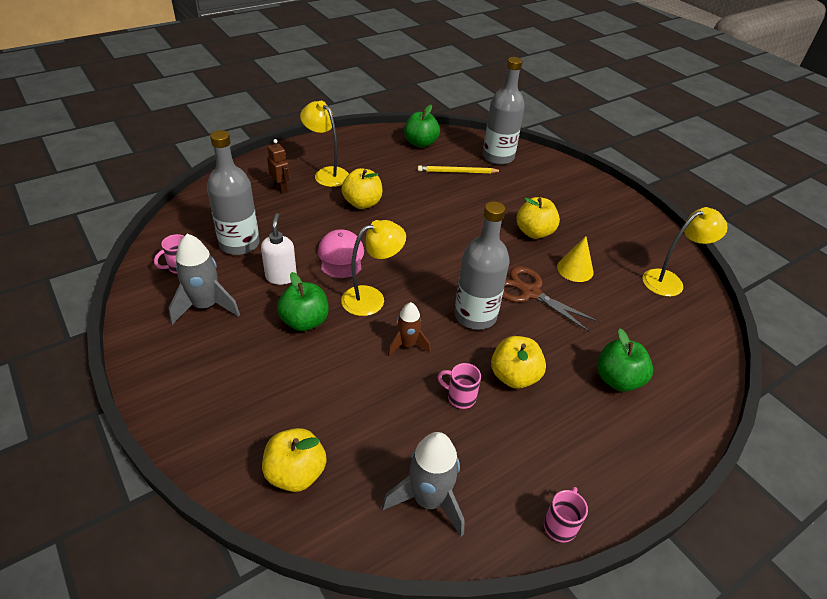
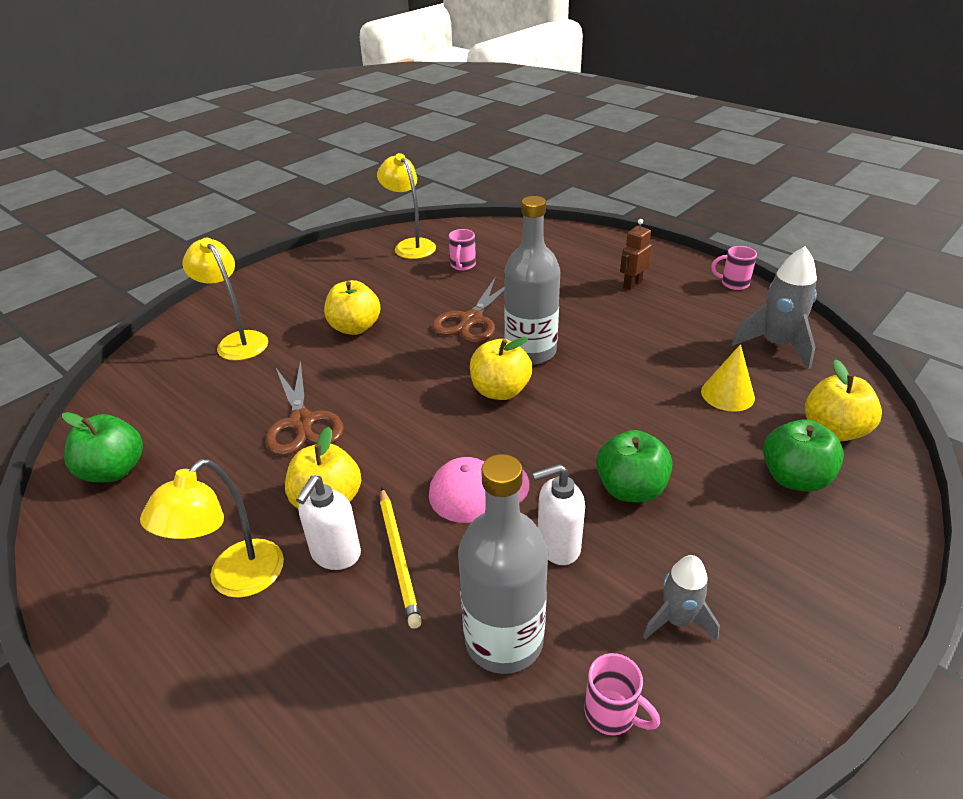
camera: 100 degrees left, 5 degrees down
grey rocket [169,234,240,324] -> grey rocket [643,555,720,641], size x0.63
brown robot [267,139,290,193] -> brown robot moved to [620,219,652,290]
yellow lamp [341,220,406,316] -> yellow lamp moved to [182,238,268,361]
brown rocket [388,302,431,356] -> none
yellow pencil [418,165,501,173] -> yellow pencil moved to [380,487,422,629]
pink mug [438,363,481,409] -> pink mug moved to [449,229,476,271]
grey bottle [483,57,525,165] -> none
yellow apple [491,336,546,389] -> yellow apple moved to [470,337,532,400]
yellow cone [557,236,594,282] -> yellow cone moved to [701,344,755,412]
green apple [597,328,653,392] -> green apple moved to [763,419,844,492]
none -> brown scissors [265,360,344,456]
none -> white soap dispenser [296,476,361,570]

